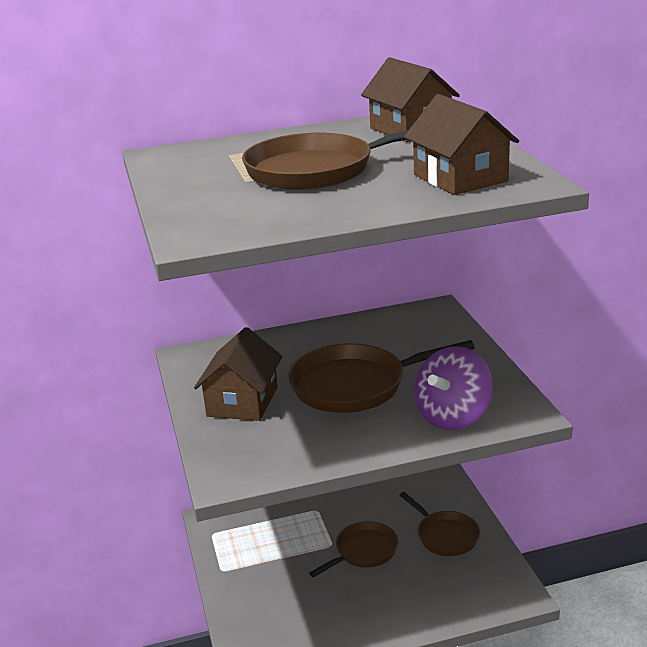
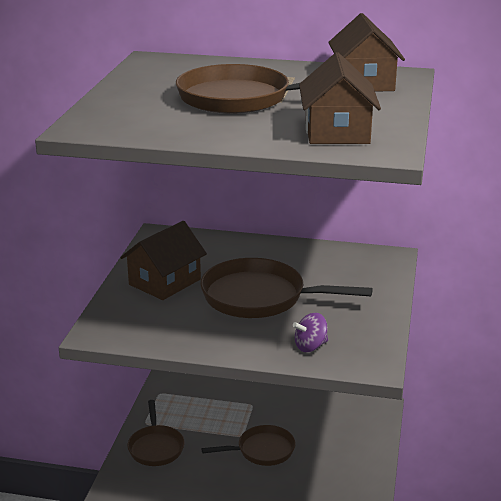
camera: 25 degrees right, 0 degrees up
brown pan [399,492,480,556] -> brown pan moved to [127,400,185,466]
purple spinning top [414,346,493,430] -> purple spinning top [293,313,328,352], size x0.54

